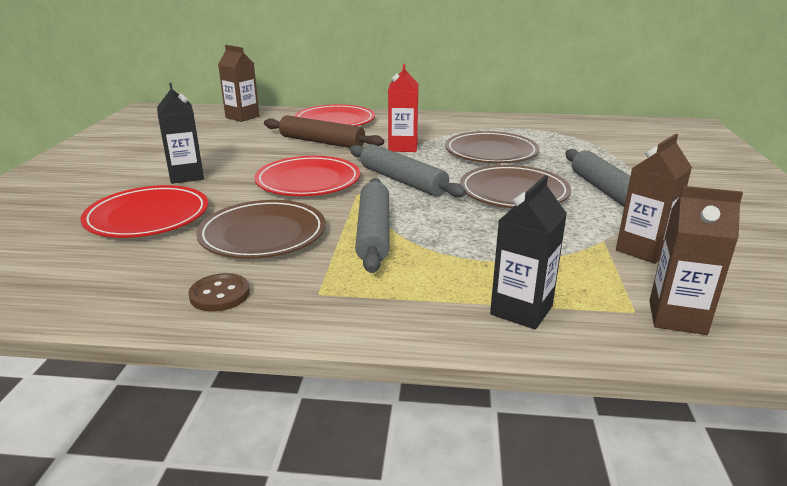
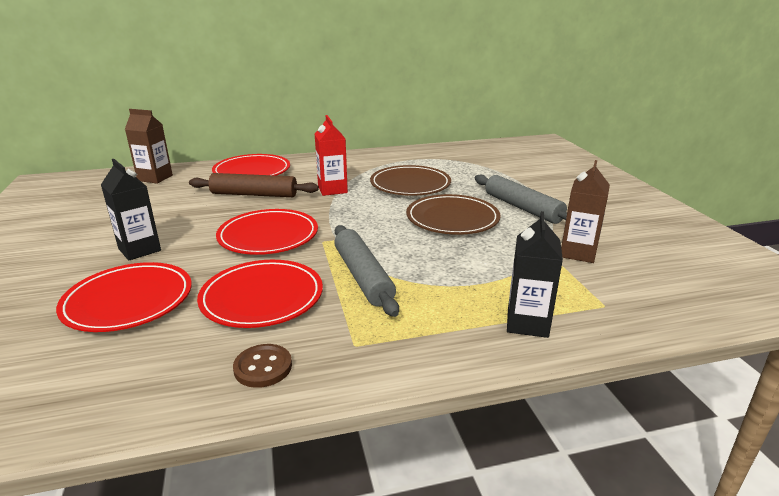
camera: 20 degrees left, 0 degrees up
brown plate [196,200,326,259] -> red plate [197,260,323,328]
grey rolling pin [350,144,466,197] -> none
brown carton [649,186,743,335] -> none

